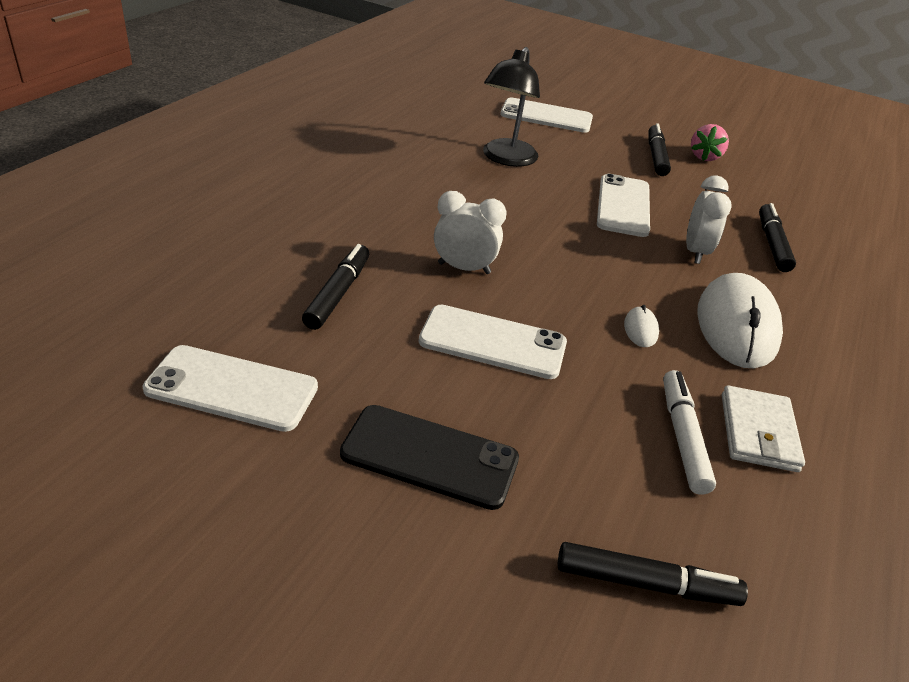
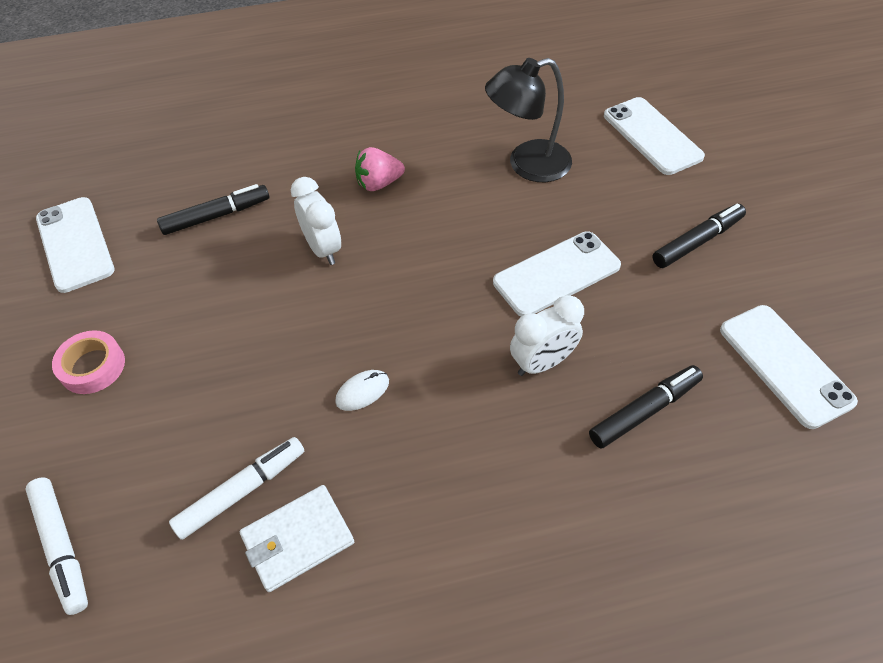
camera: 55 degrees right, 15 degrees up
black phone [340,405,519,510] -> pink tape [52,330,125,394]
white phone [419,305,567,379] -> white phone moved to [720,305,858,429]
black marker [558,542,748,606] -> white marker [25,477,88,615]
pink strawberry [691,124,729,161] -> pink strawberry moved to [355,147,405,191]
white mouse [697,273,783,368] -> none

